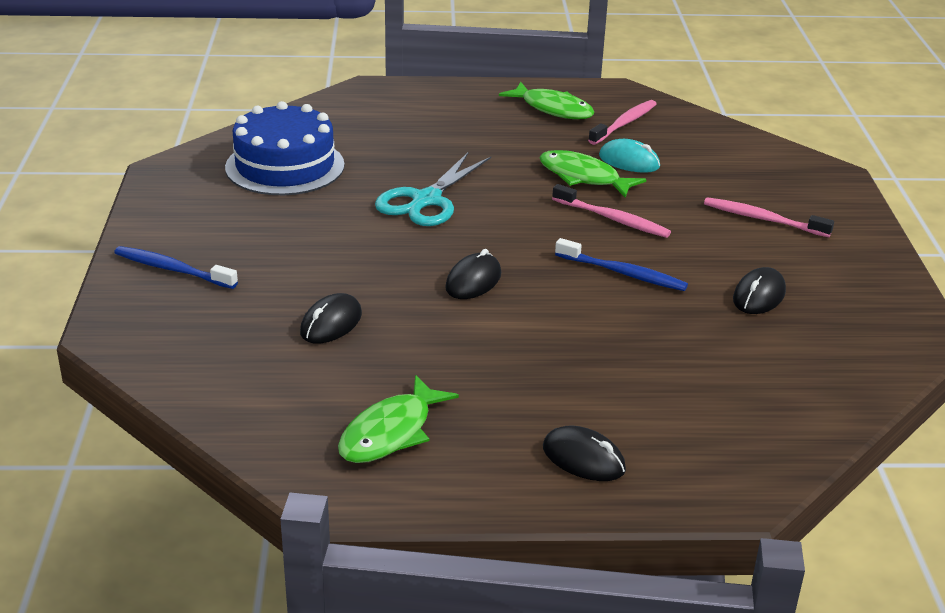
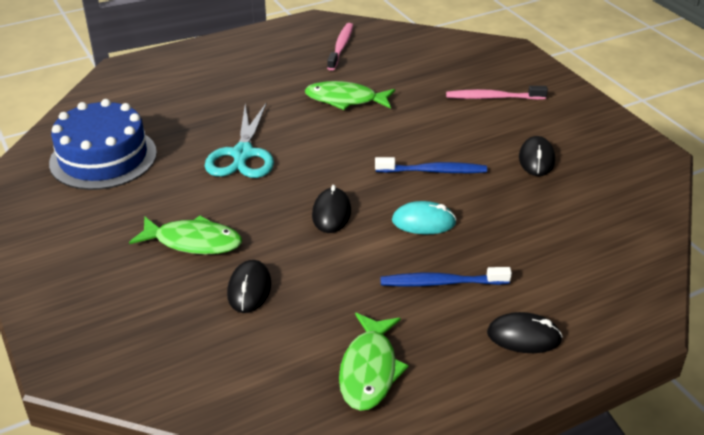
camera: 25 degrees left, 5 degrees up
blue toothbrush [114,246,238,289] -> blue toothbrush moved to [380,267,512,287]
green fish [499,82,595,119] -> green fish moved to [129,216,242,255]
pink toothbrush [552,184,671,238] -> none
turquoise mouse [599,139,660,173] -> turquoise mouse moved to [392,201,457,234]

